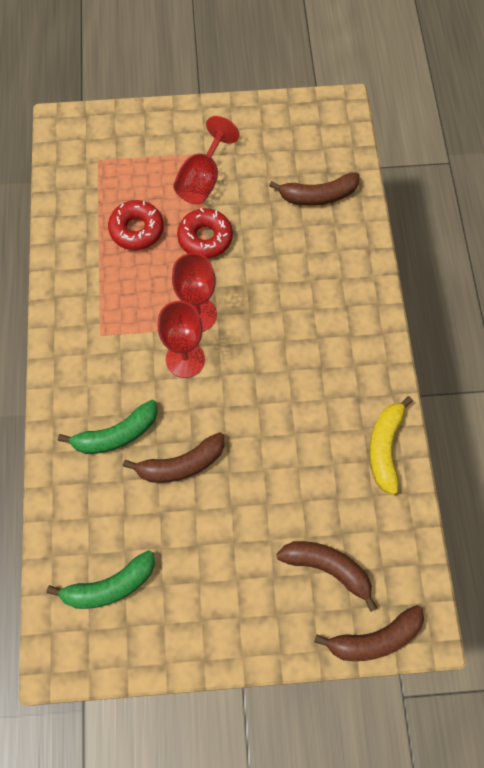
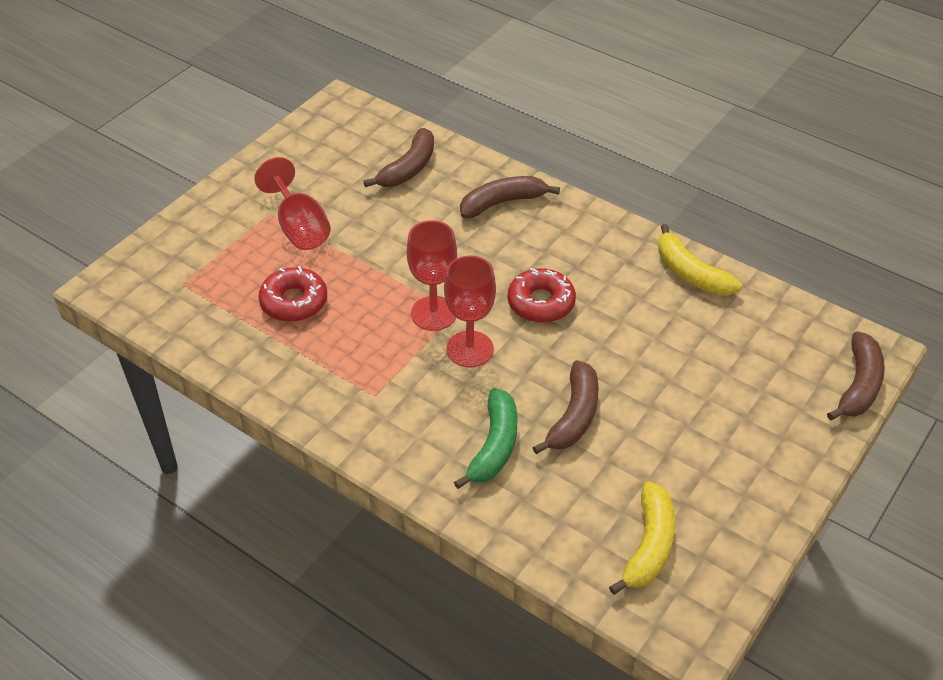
camera: 50 degrees left, 20 degrees down
green banana [47,550,155,609] -> yellow banana [609,481,675,595]
red donut [177,208,233,258] -> red donut moved to [507,268,576,323]
brown banana [276,541,377,612] -> brown banana moved to [460,176,560,218]

